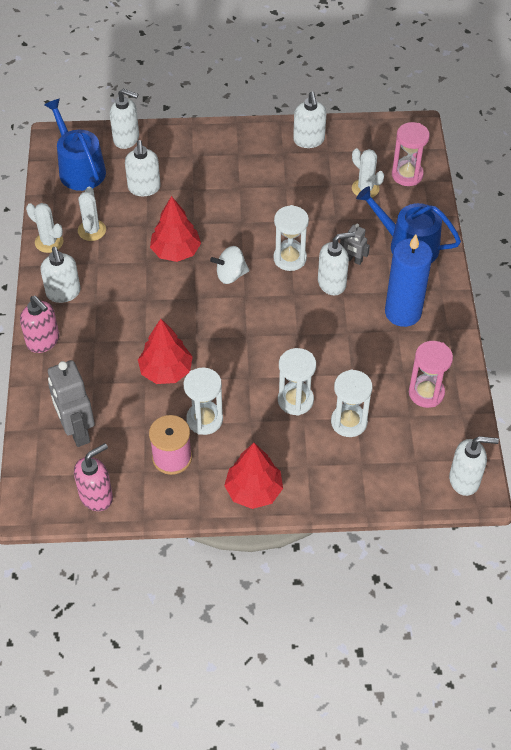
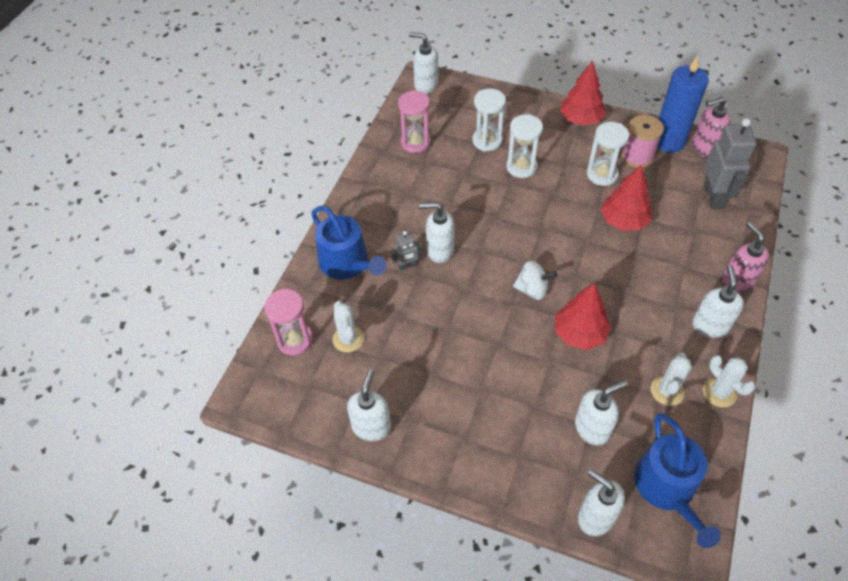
camera: 155 degrees left, 0 degrees up
white soap dispenser [125,140,161,196] -> white soap dispenser turned 45 degrees clockwise [575,380,628,445]
white hourglass [273,205,309,271] -> none
grey robot [340,223,370,265] -> grey robot turned 105 degrees clockwise [391,231,422,271]
blue candle [385,234,432,327] -> blue candle moved to [657,56,709,153]

